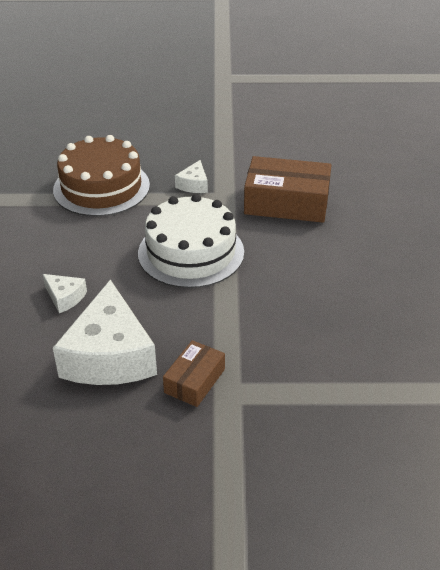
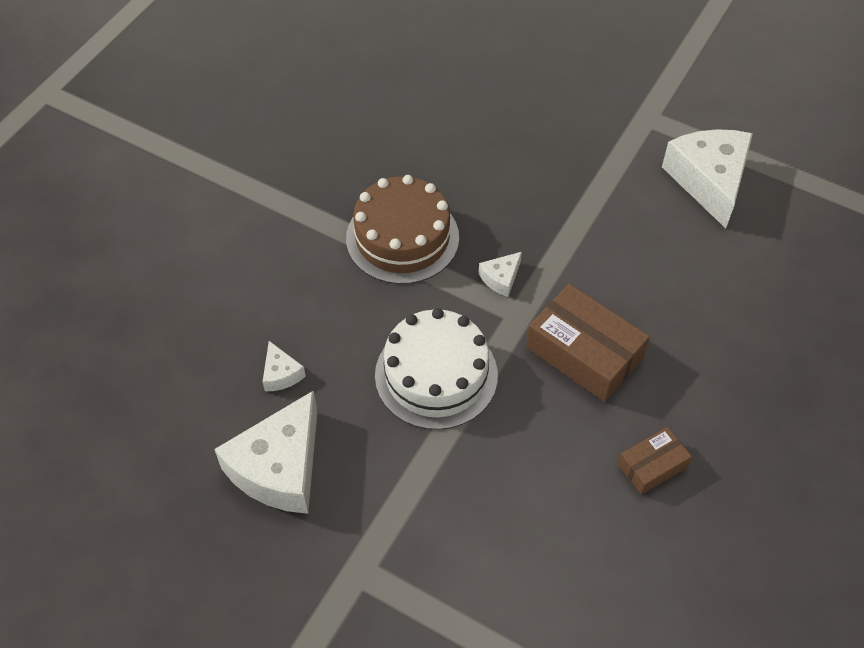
camera: 30 degrees right, 15 degrees up
brown box [163,340,225,407] -> brown box moved to [618,427,692,495]
none -> white cheese [662,129,753,228]

